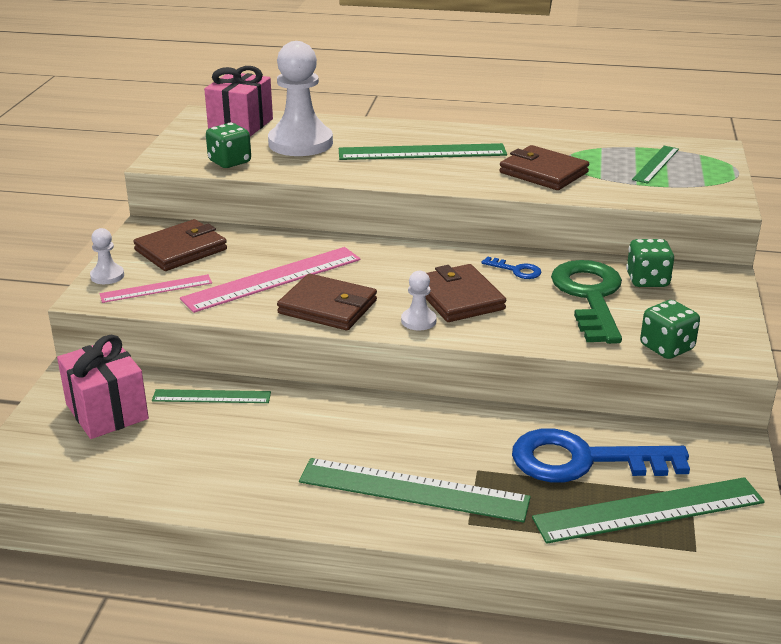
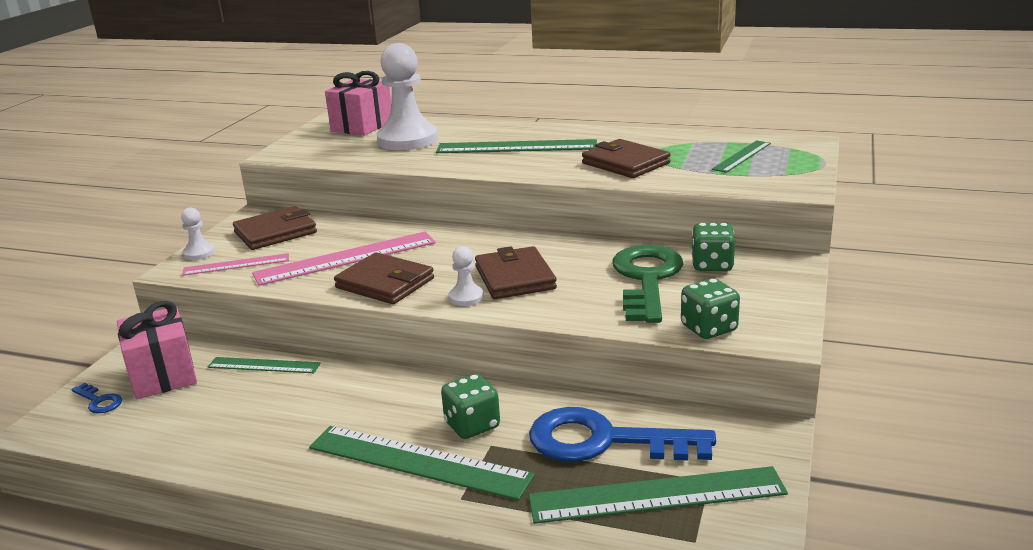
camera: 10 degrees right, 5 degrees down
green dice [206,123,251,168] -> green dice moved to [441,374,500,439]
blue key [481,256,541,279] -> blue key moved to [71,383,122,414]

